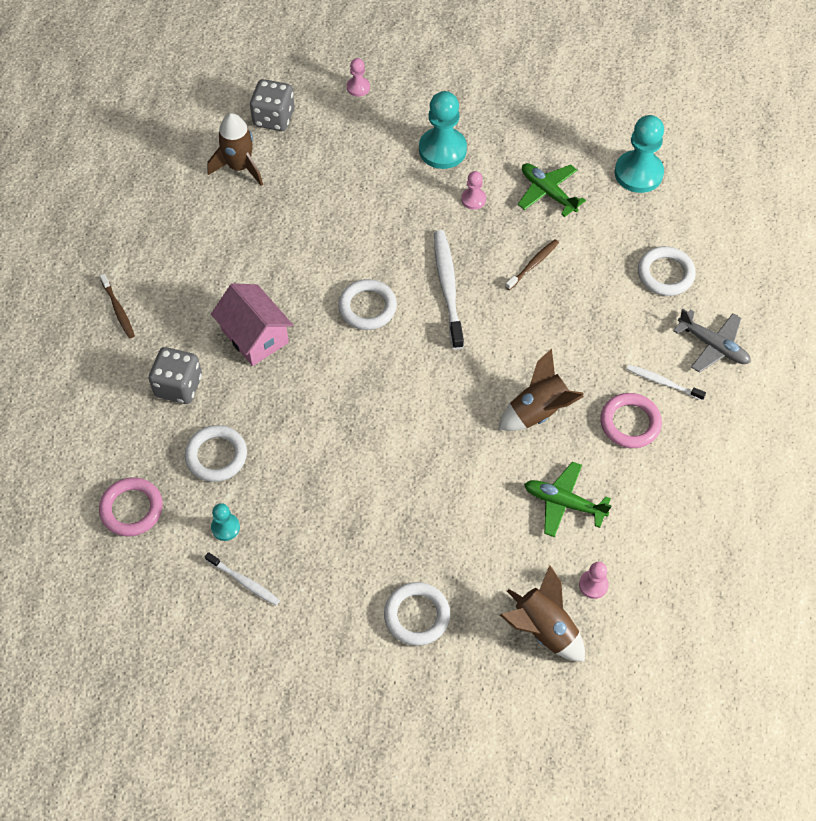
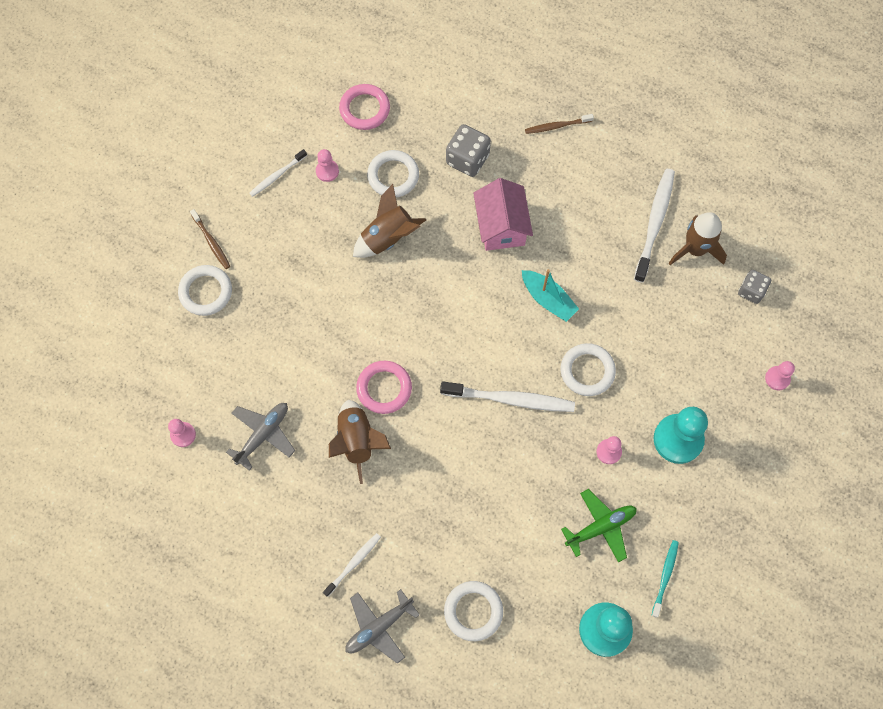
camera: 105 degrees right, 10 degrees up
pink house [211,283,293,366] -> pink house turned 75 degrees counterclockwise [473,178,533,251]
turquoise pawn [211,503,240,541] -> pink pawn [316,149,339,182]
grey dice [250,79,294,131] -> grey dice [738,270,771,304], size x0.65
white ring [338,279,397,330] -> white ring moved to [560,343,616,396]
brown rocket [500,565,585,662] -> brown rocket moved to [353,184,426,258]
brown toothbrush [505,239,559,290] -> brown toothbrush moved to [190,209,230,269]
green plane [524,461,612,537] -> grey plane [226,403,295,470]
pink ring [600,393,662,448] -> pink ring moved to [356,361,412,414]
none -> turquoise boat [522,269,579,322]
none -> white toothbrush [634,169,675,283]
none -> turquoise toothbrush [651,540,679,618]

